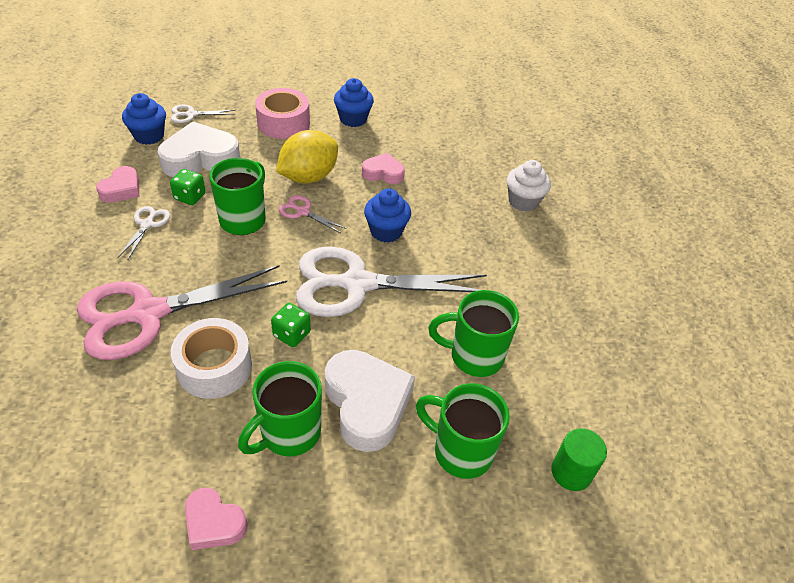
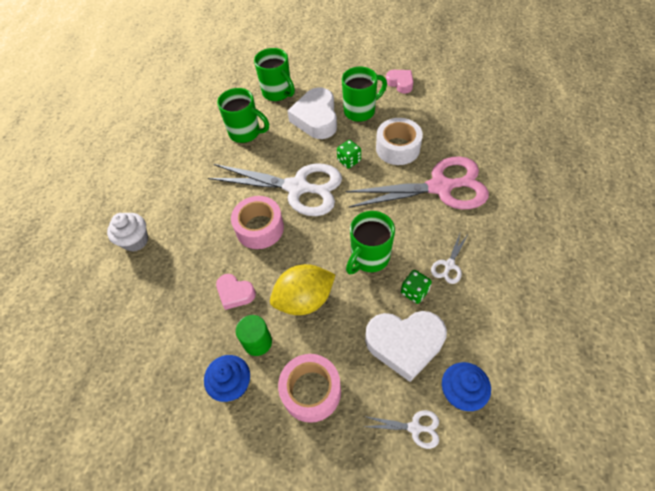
camera: 155 degrees left, 10 degrees up
pink heart [96,166,139,202] -> none
pink scissors [279,195,347,233] -> none
blue cupcake [364,188,411,243] -> pink tape [231,196,284,249]
green cylinder [551,428,607,491] -> green cylinder moved to [236,315,272,356]

